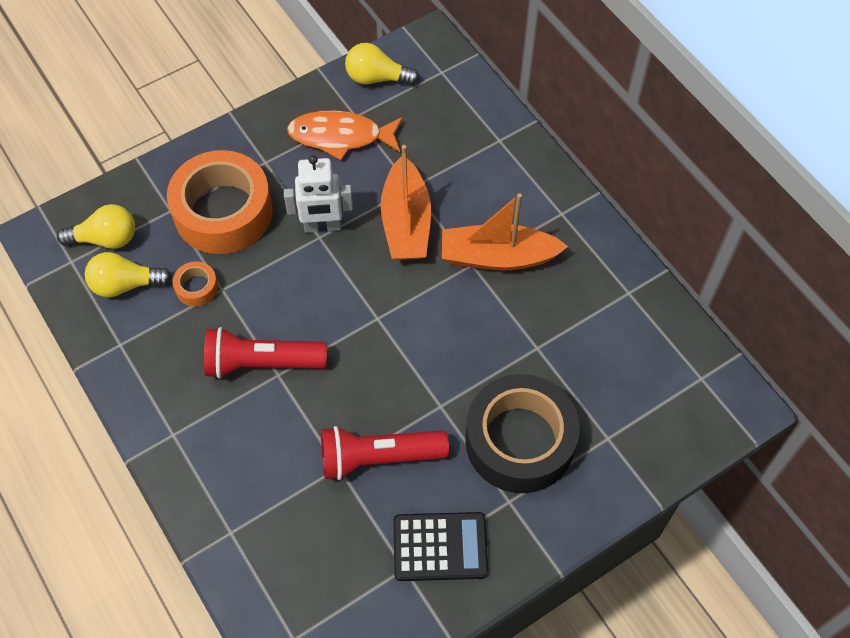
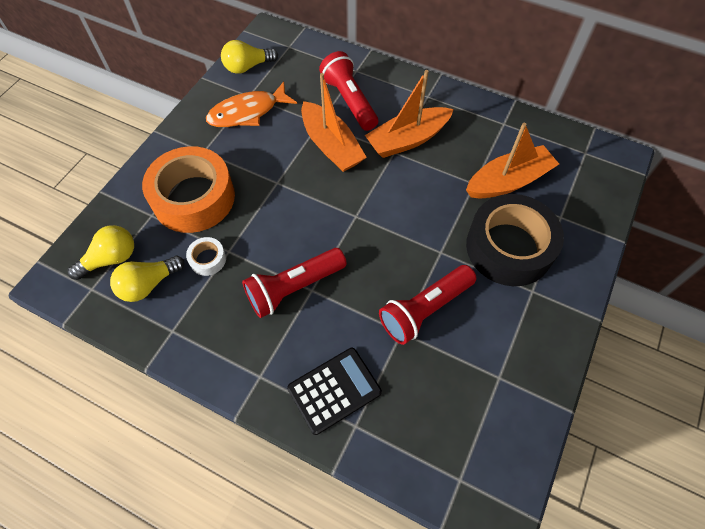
camera: 30 degrees left, 0 degrees up
orange tape [173,261,218,307] -> white tape [186,237,226,276]
white robot [284,155,353,233] -> none
black calculator [393,512,488,581] -> black calculator moved to [287,348,382,435]
none -> red flashlight [319,51,378,131]
none -> orange boat [466,123,559,199]

